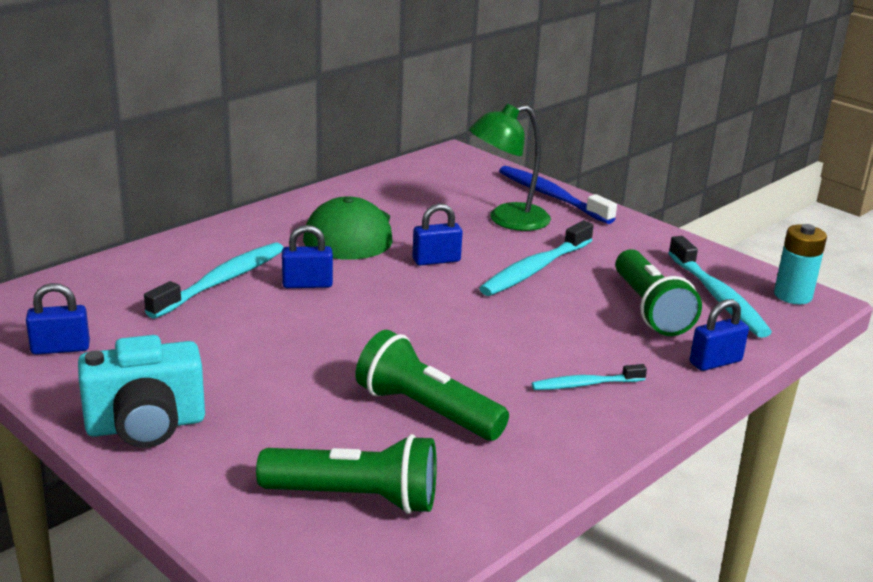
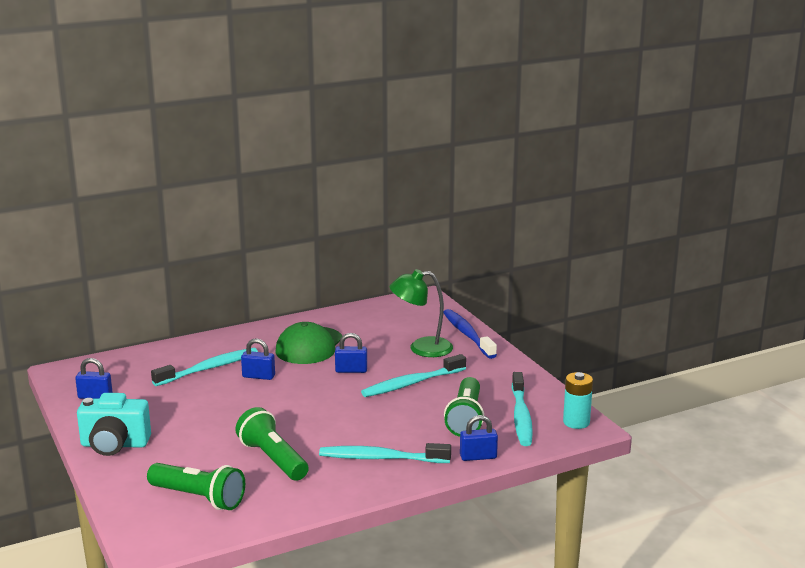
camera: 20 degrees right, 5 degrees down
turquoise toothbrush [532,364,647,390] -> turquoise toothbrush [319,443,451,463], size x1.74

